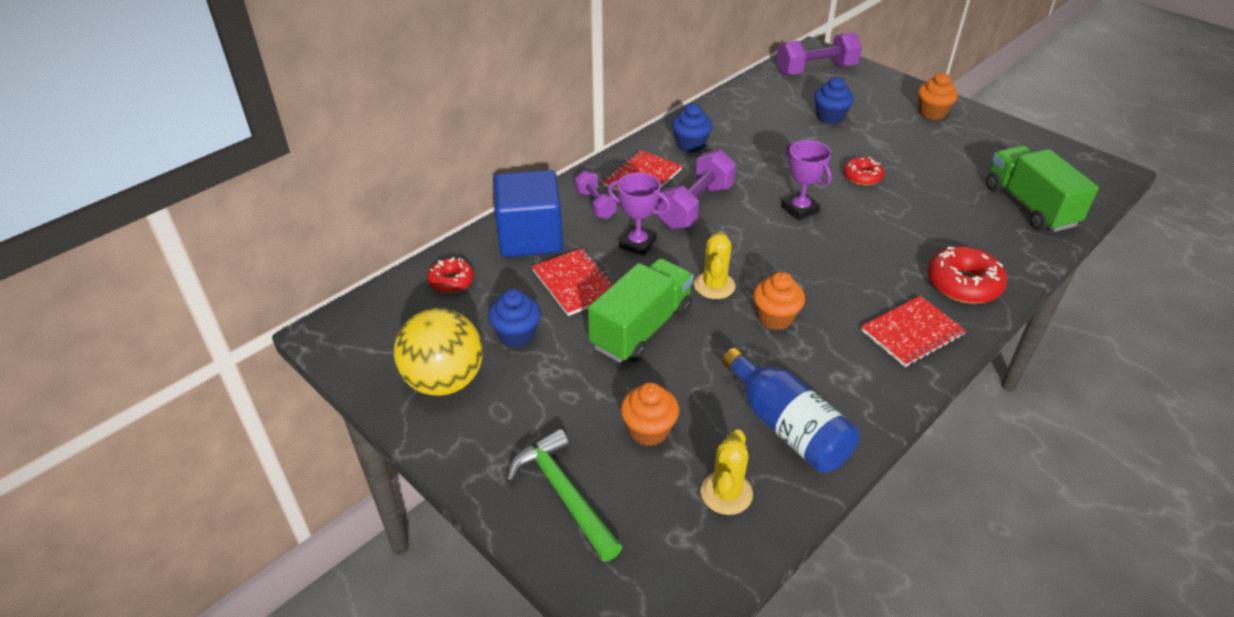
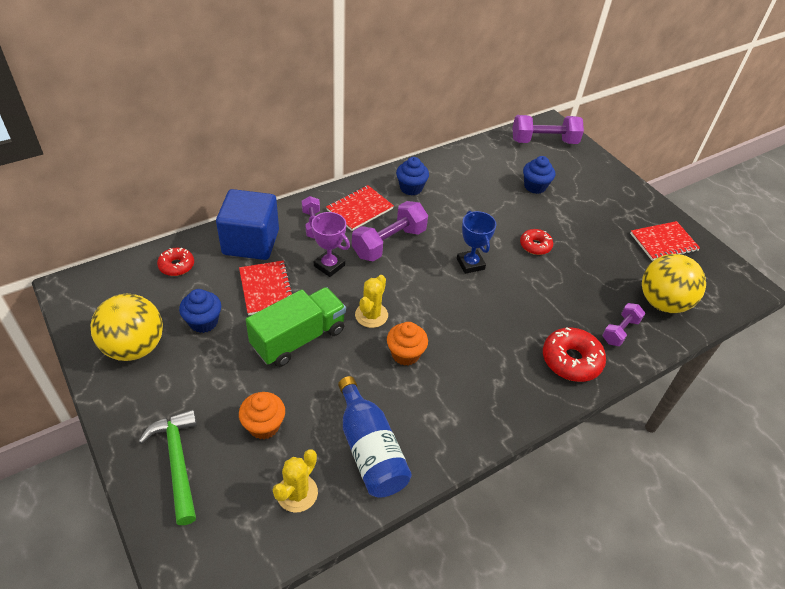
camera: 10 degrees right, 5 degrees up
purple trophy [781,140,832,221] -> blue trophy [457,211,496,274]
red notebook [861,296,966,367] -> red notebook moved to [630,221,700,261]
orange cupcake [918,73,958,120] -> none
green truck [986,146,1099,232] -> yellow ball [642,254,706,313]
none -> purple dumbbell [602,303,645,346]

